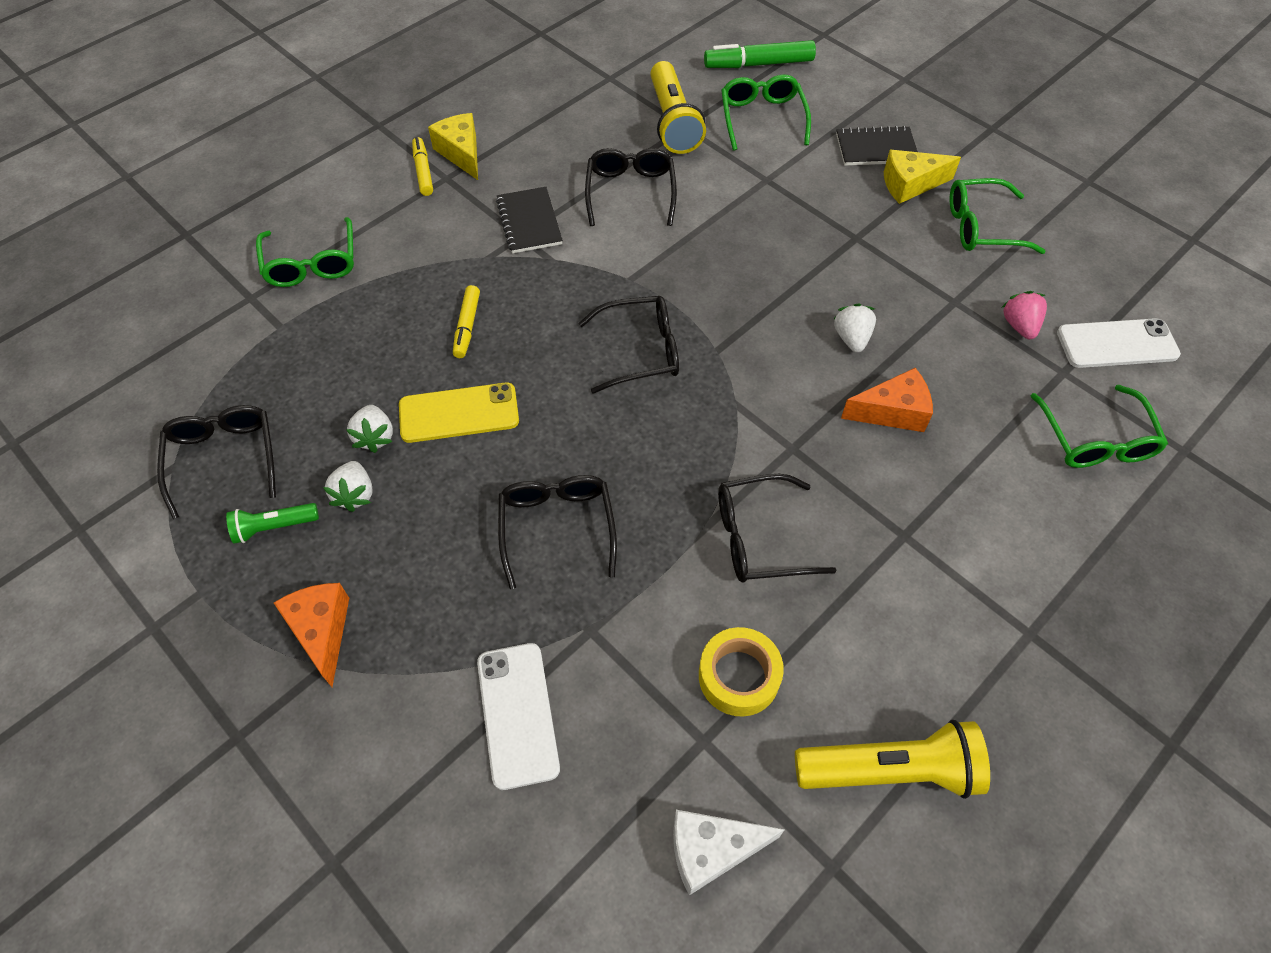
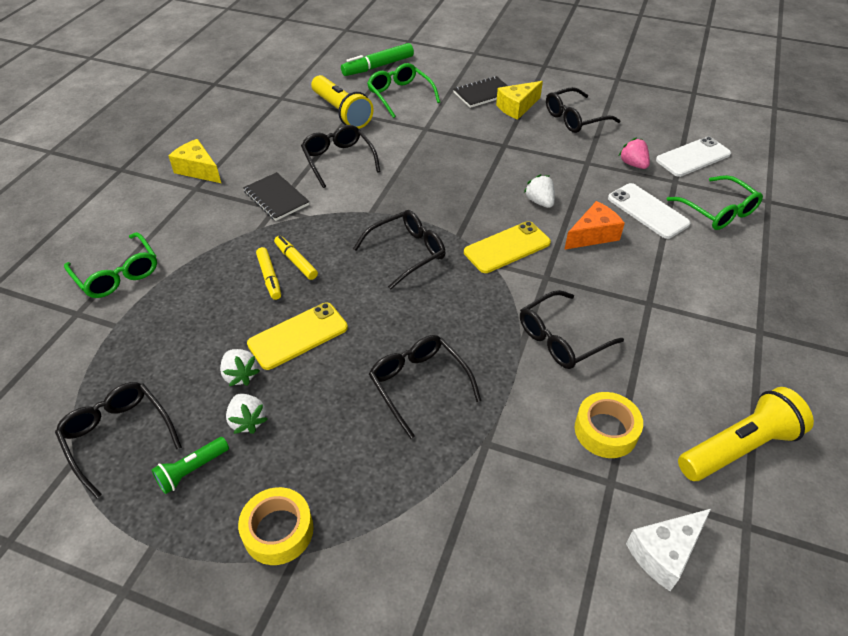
camera: 25 degrees left, 10 degrees down
orange cheese [274,583,349,687] -> yellow tape [238,487,313,565]
yellow marker [412,137,433,196] -> yellow marker moved to [274,236,318,280]
white phone [477,643,560,790] -> white phone moved to [608,183,691,239]
green glasses [950,178,1046,254] -> black glasses [546,87,621,133]
none -> yellow phone [464,221,551,273]

